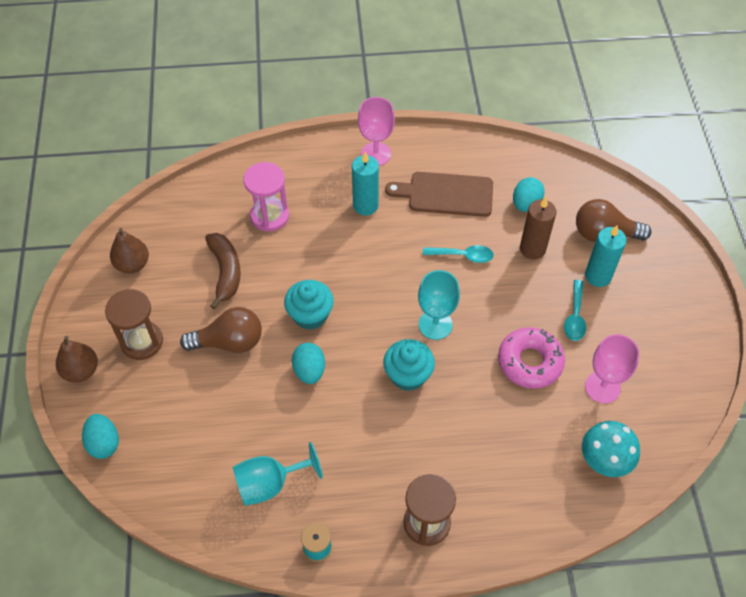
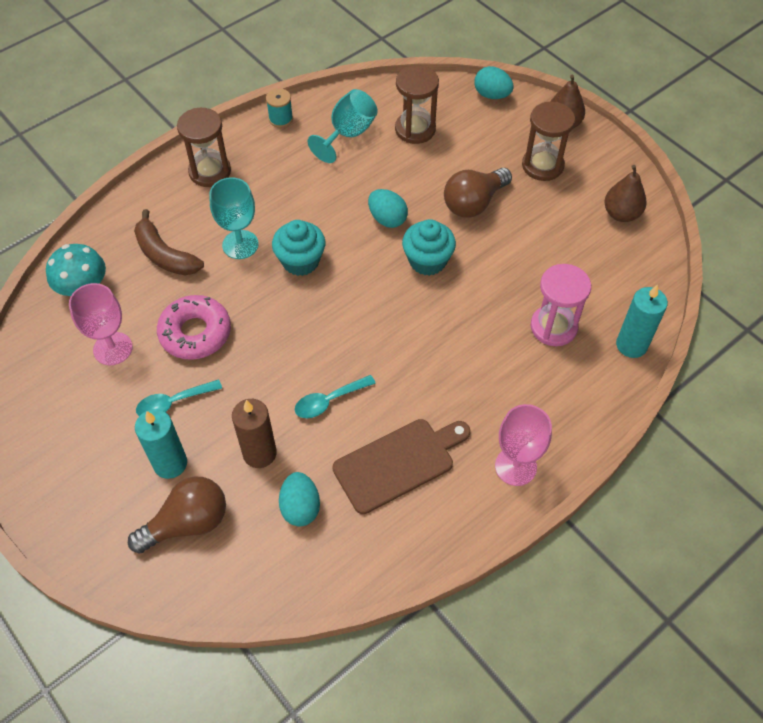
camera: 145 degrees right, 0 degrees up
brown banana [205,233,241,310] -> brown banana moved to [134,209,204,275]
turquoise candle [352,152,379,215] -> turquoise candle moved to [616,284,668,358]
turquoise goblet [418,270,460,340] -> turquoise goblet moved to [209,177,259,259]
turquoise spoon [564,280,586,341] -> turquoise spoon turned 90 degrees counterclockwise [136,379,222,416]
none -> brown hourglass [395,65,439,144]

